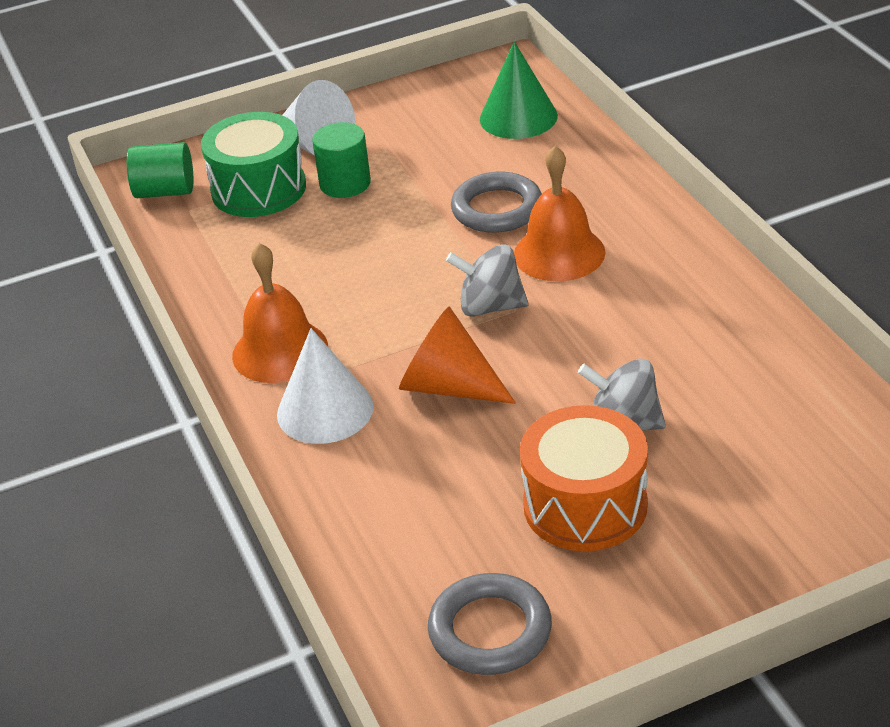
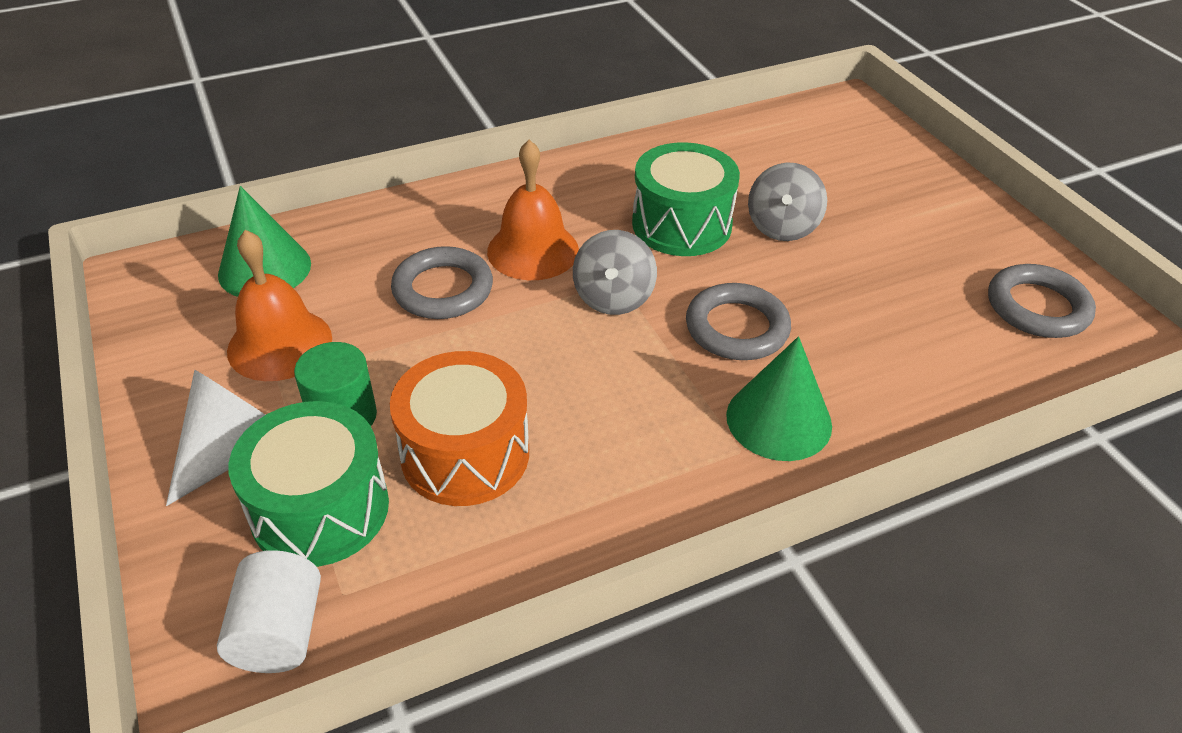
camera: 95 degrees left, 5 degrees up
green cylinder [127,142,193,198] -> white cylinder [217,550,321,673]
orange bell [232,243,328,383] -> orange bell moved to [227,230,332,381]
white cone [277,328,374,444] -> green cone [726,336,832,461]
orange cone [399,306,516,404] -> grey ring [686,283,791,360]
orange drum [520,405,648,551] -> orange drum moved to [390,351,529,506]
none -> green drum [632,142,740,256]

